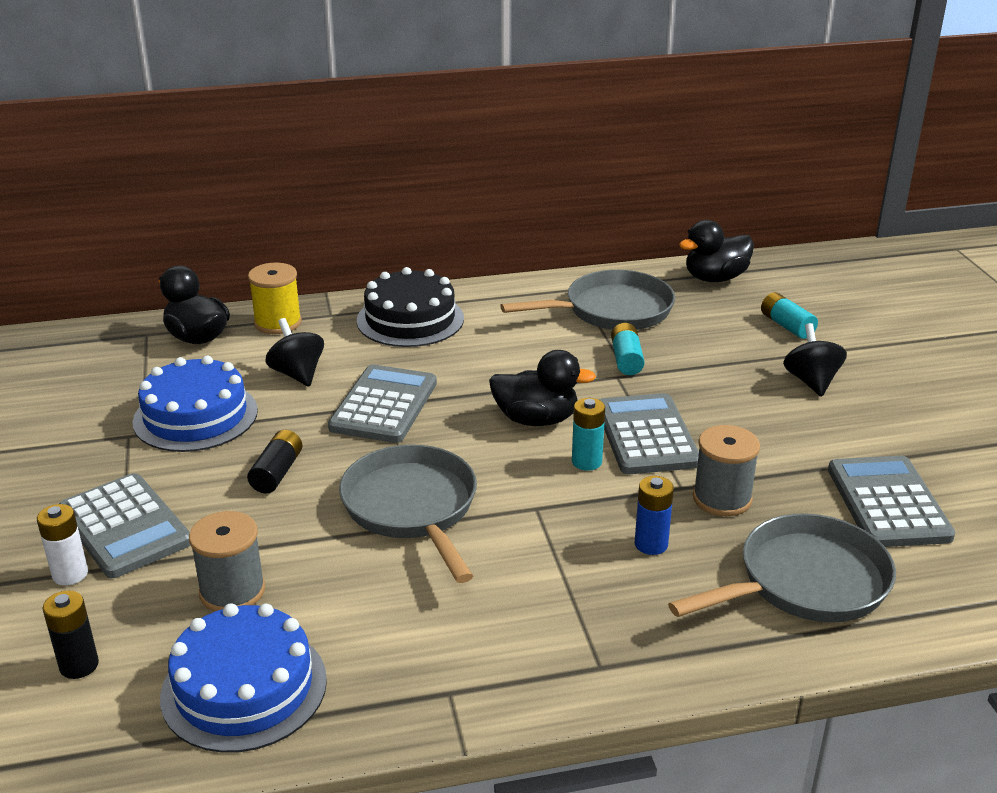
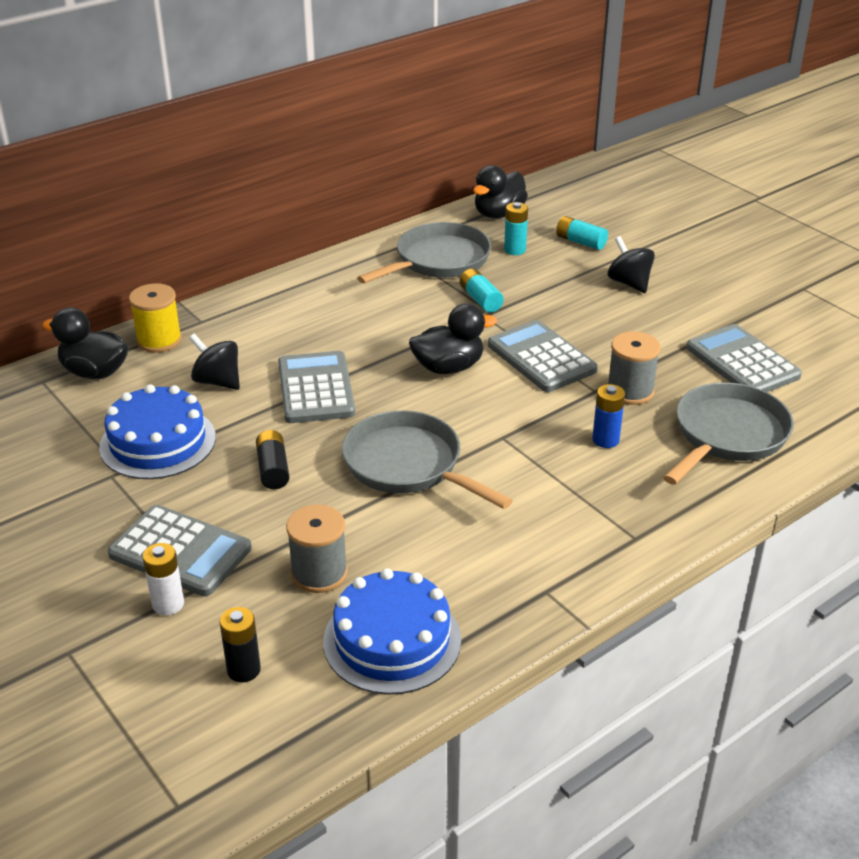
camera: 25 degrees left, 5 degrees up
black cake [357,267,464,347] -> none
turquoise battery [572,398,605,471] -> turquoise battery moved to [504,202,528,255]

